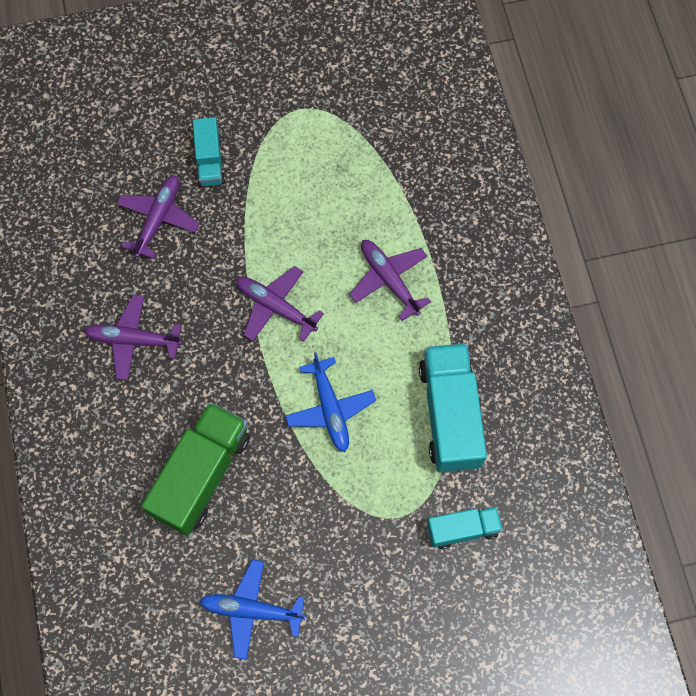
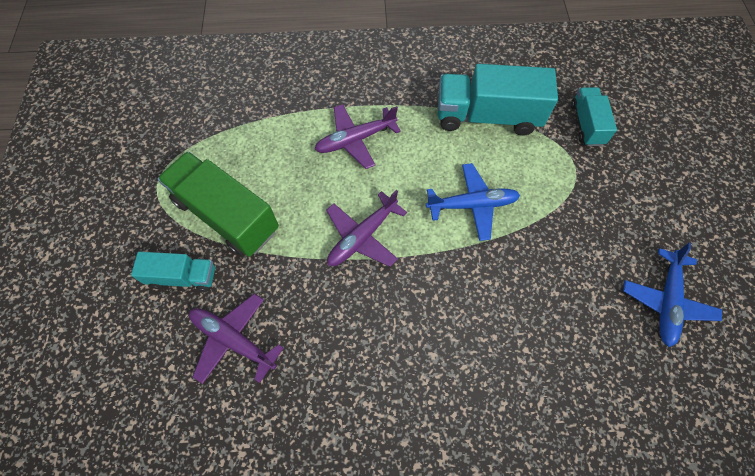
camera: 80 degrees left, 5 degrees down
purple plane [84,295,182,380] -> none
green truck [141,402,250,536] -> green truck moved to [158,151,279,257]

